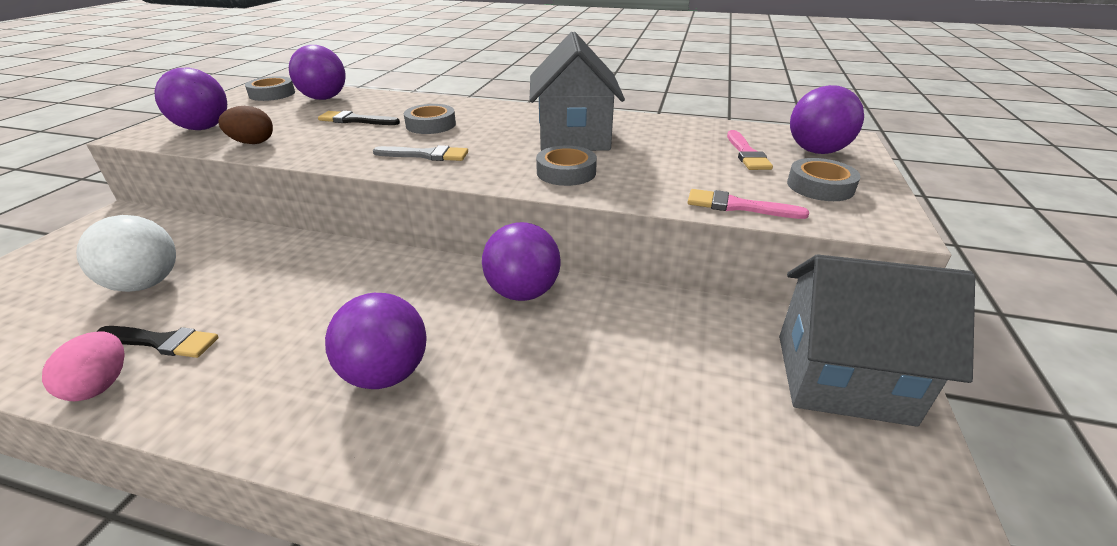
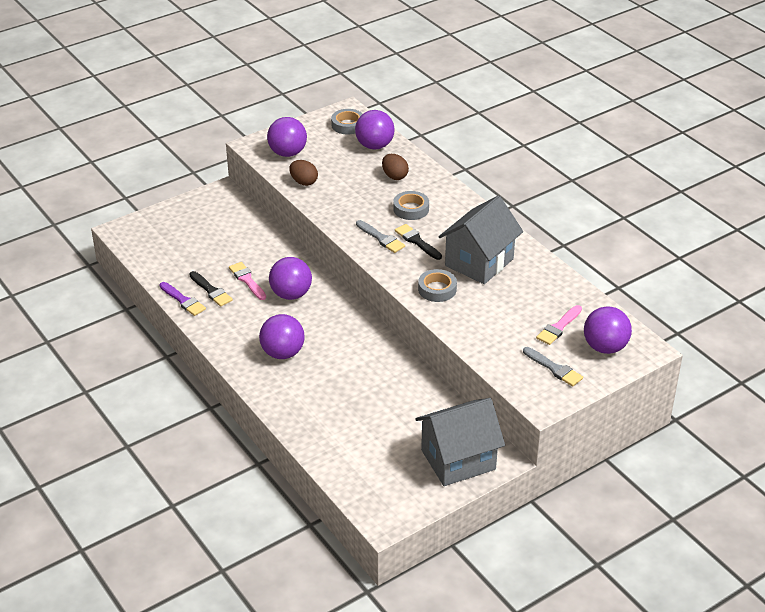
camera: 40 degrees right, 5 degrees up
pink egg [42,331,125,401] -> purple brush [160,282,206,316]
white ball [76,215,176,292] -> none
black brush [318,111,400,125] -> black brush moved to [395,224,442,260]
purple ball [482,222,561,301] -> purple ball moved to [269,257,312,300]
pink brush [688,189,809,219] -> pink brush moved to [229,262,266,300]
grey house [779,254,975,427] -> grey house turned 75 degrees counterclockwise [415,398,505,486]
grey tape [787,158,861,201] -> grey brush [523,347,583,387]
none -> brown egg [382,154,409,180]

